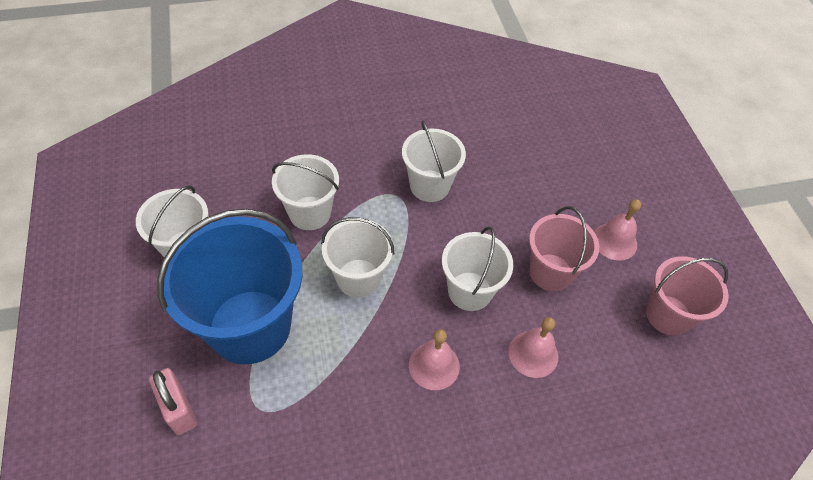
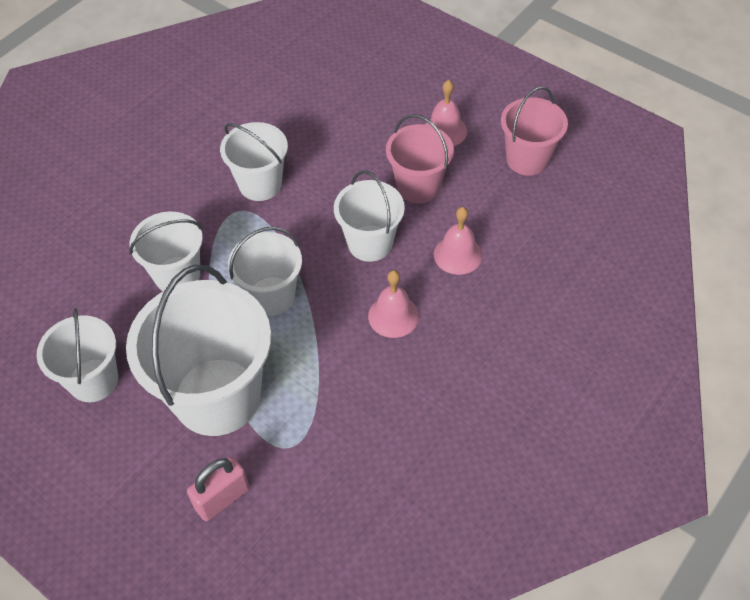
camera: 35 degrees left, 0 degrees up
pink padlock [149,368,197,435] -> pink padlock turned 60 degrees counterclockwise [187,457,250,521]
blue bucket [157,209,302,364] -> white bucket [126,265,271,436]

